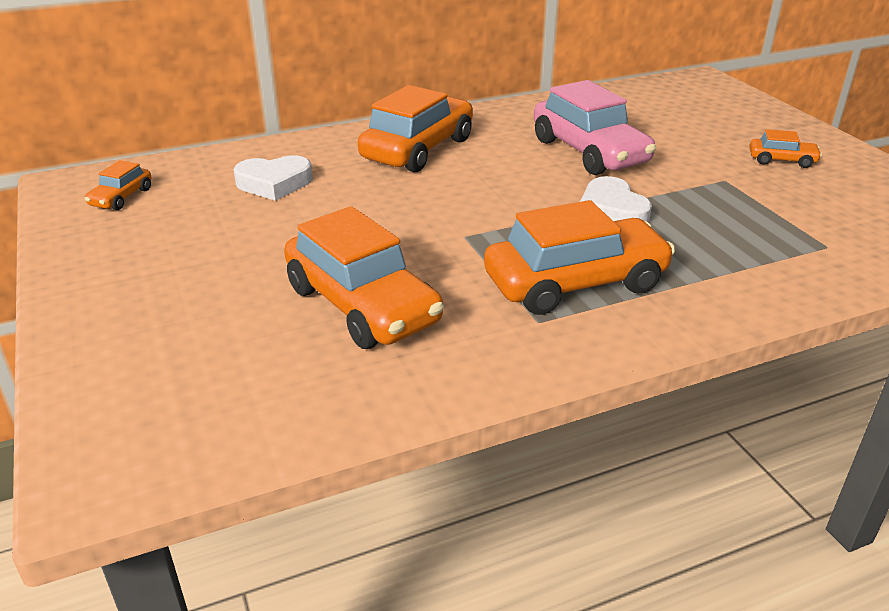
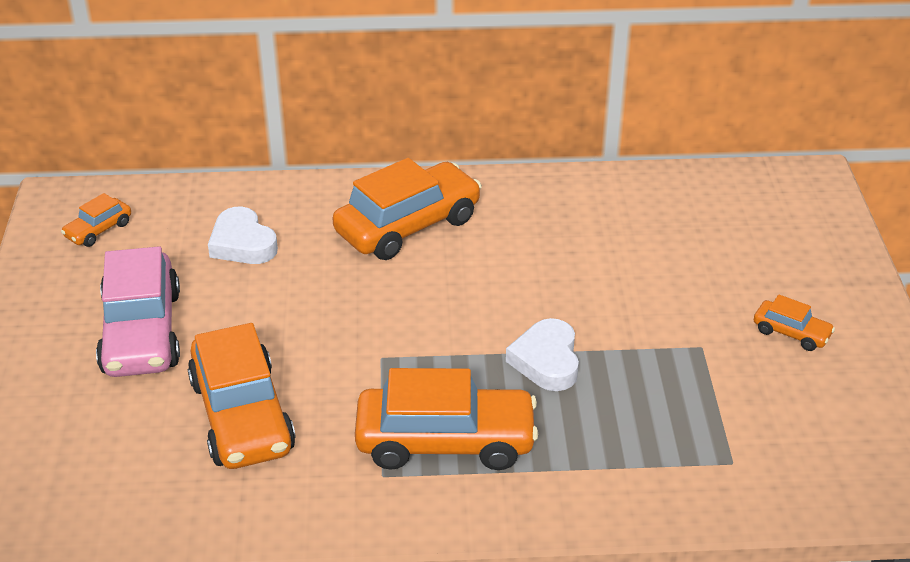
camera: 20 degrees right, 5 degrees up
white heart [233,155,313,201] -> white heart turned 45 degrees clockwise [208,207,278,264]
pink car [534,80,656,175] -> pink car moved to [96,246,180,377]

